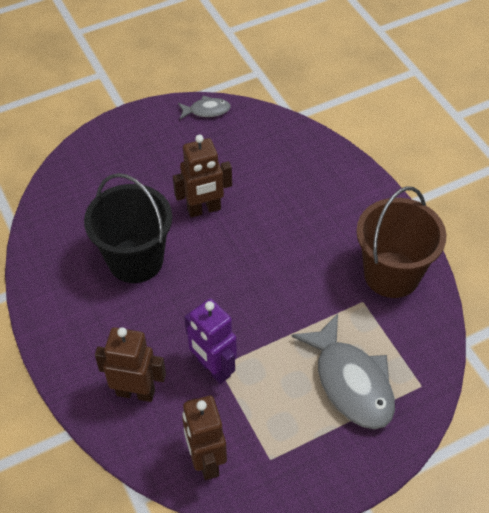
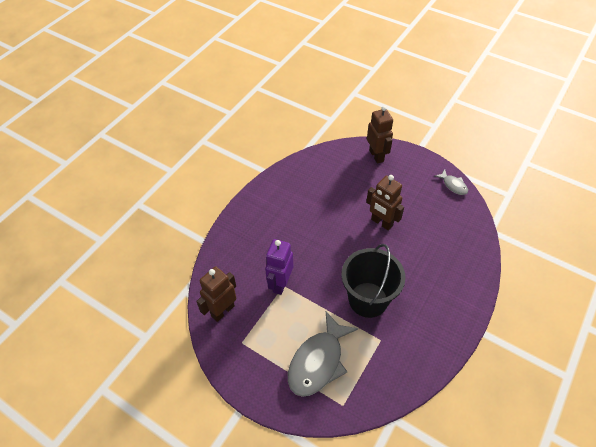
camera: 60 degrees right, 0 degrees up
black bucket [84,173,172,283] -> black bucket moved to [341,244,405,318]
brown robot [95,327,166,402] -> brown robot moved to [367,106,393,164]
brown bucket [356,187,446,298] -> none

